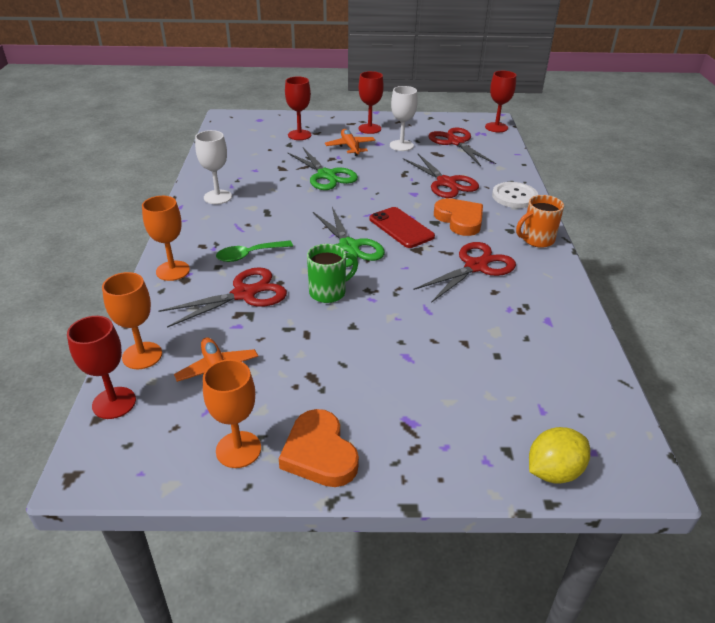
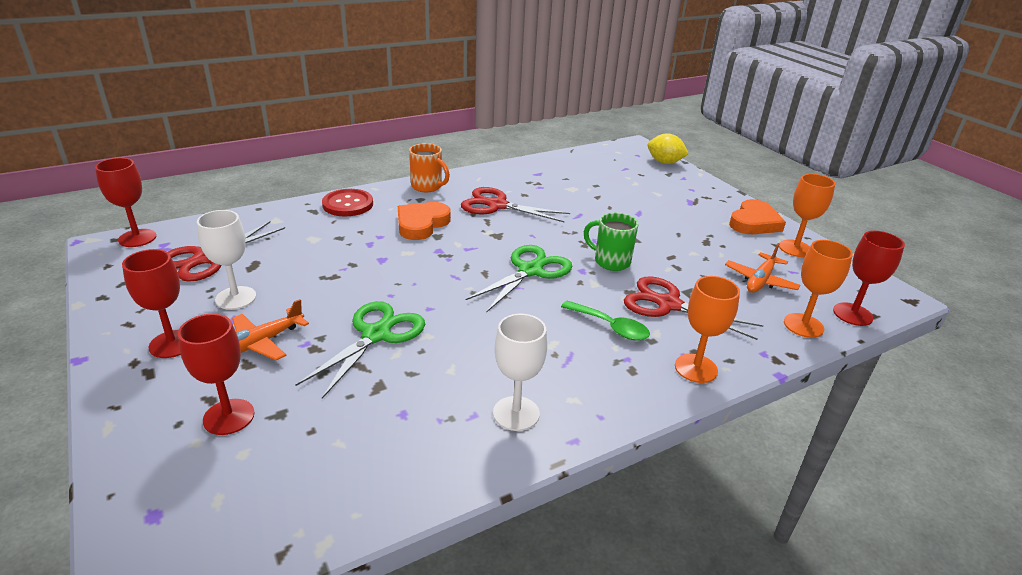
camera: 120 degrees left, 5 degrees down
red phone [370,207,435,248] -> none
red scissors [403,154,479,198] -> none
white button [492,182,538,208] -> red button [322,189,373,217]

